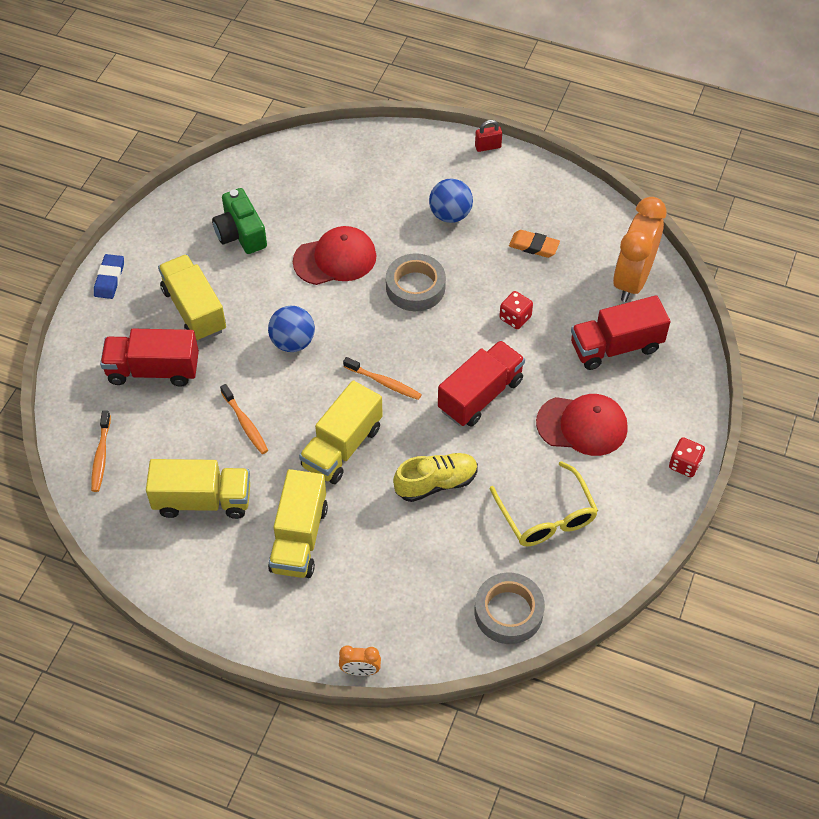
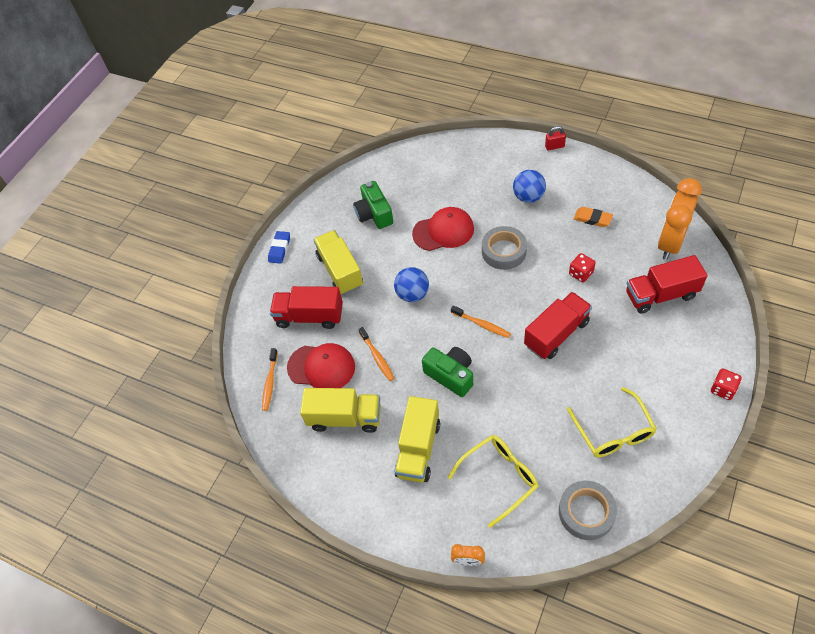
camera: 10 degrees right, 0 degrees up
yellow truck [299,380,383,484] -> green camera [422,347,473,397]
yellow shoe [393,453,478,502] -> none
red cap [536,394,628,456] -> red cap moved to [287,343,355,388]
none -> yellow glasses [448,435,538,528]

